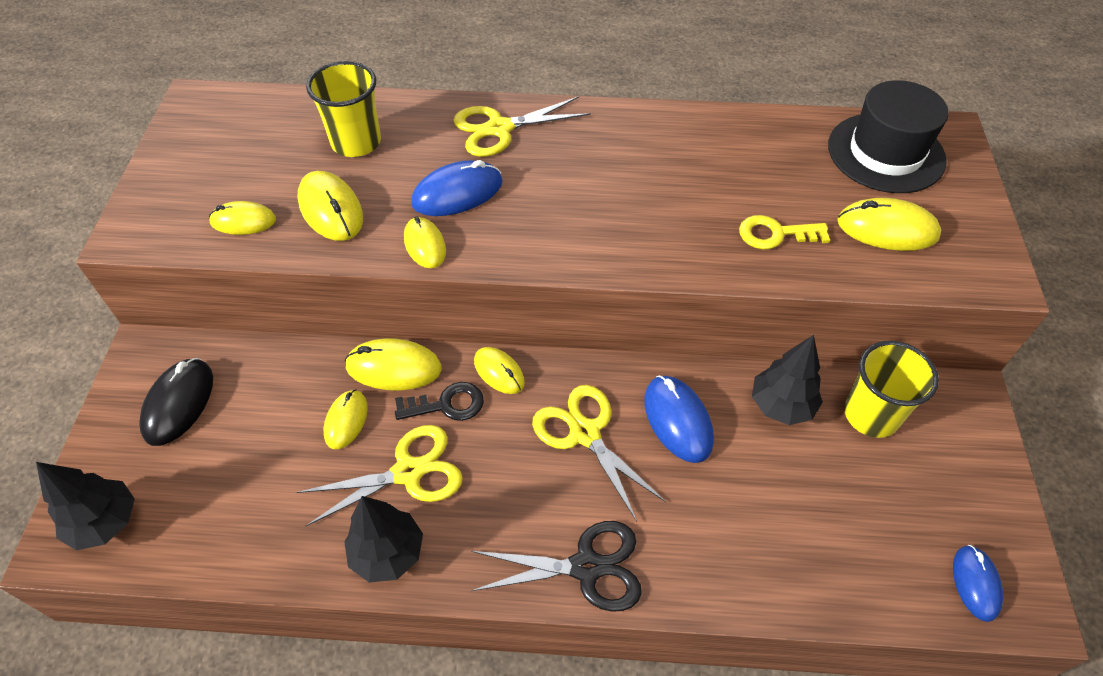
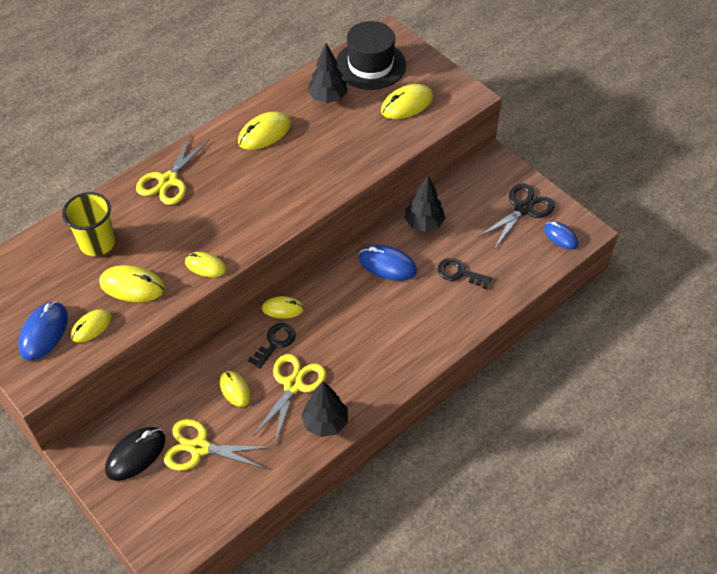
camera: 45 degrees left, 0 degrees up
black tree [36,462,135,550] -> black tree moved to [307,43,348,103]
black mouse [139,358,213,446] -> black mouse turned 75 degrees clockwise [105,427,166,481]
yellow mouse [345,338,442,391] -> yellow mouse moved to [238,112,291,150]
blue mouse [411,160,503,216] -> blue mouse moved to [18,301,68,361]
black scissors [471,521,642,612] -> black scissors moved to [478,183,555,248]
yellow scissors [532,385,666,522] -> yellow scissors moved to [164,419,271,471]
yellow key [739,215,830,249] -> none
yellow cup [844,341,939,438] -> none
none -> black key [437,258,492,289]

